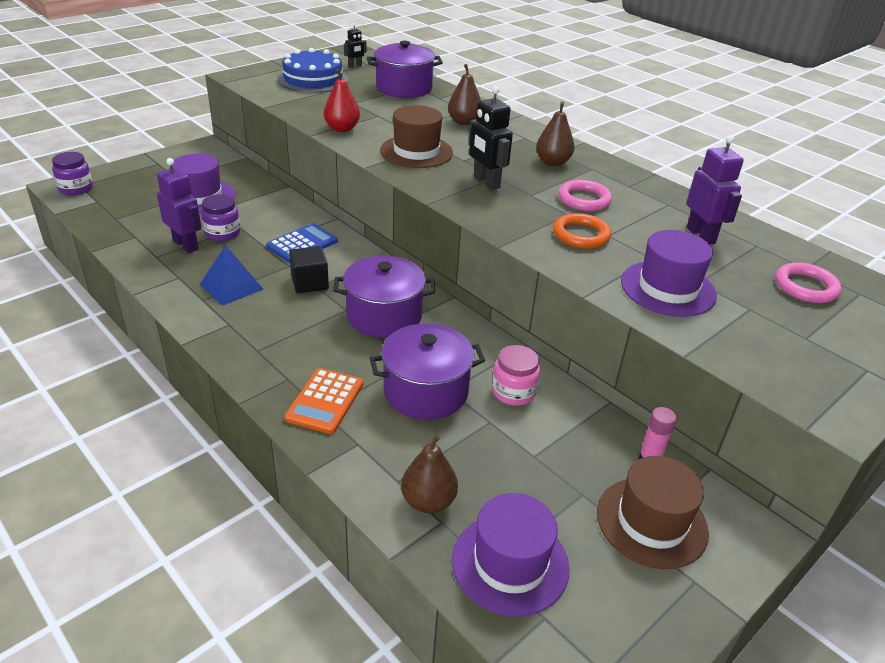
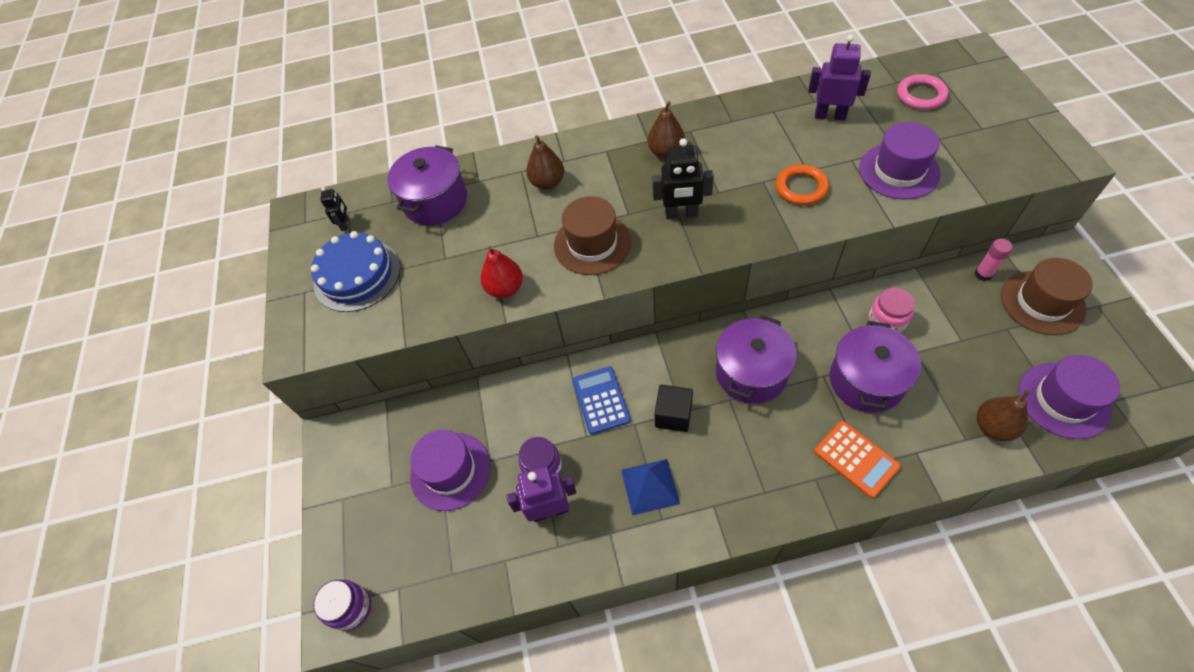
camera: 50 degrees left, 20 degrees up
pink ring [558,180,612,211] -> none

